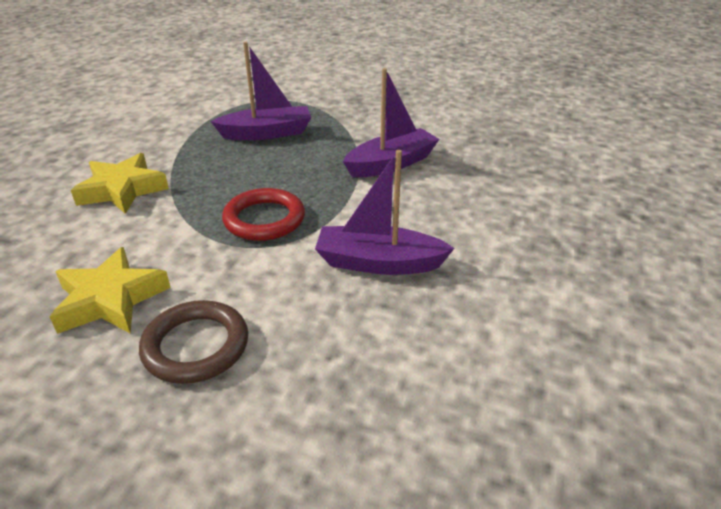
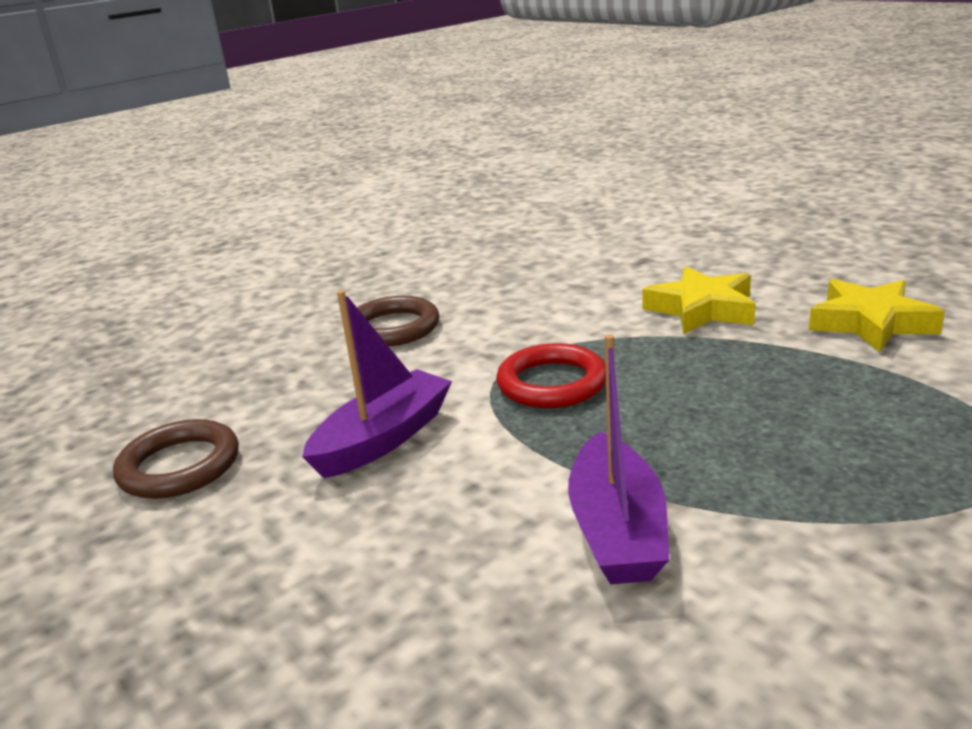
camera: 125 degrees right, 10 degrees down
yellow star [50,247,171,334] -> yellow star moved to [809,279,945,352]
purple boat [211,42,311,140] -> none
none -> brown ring [113,419,239,499]

